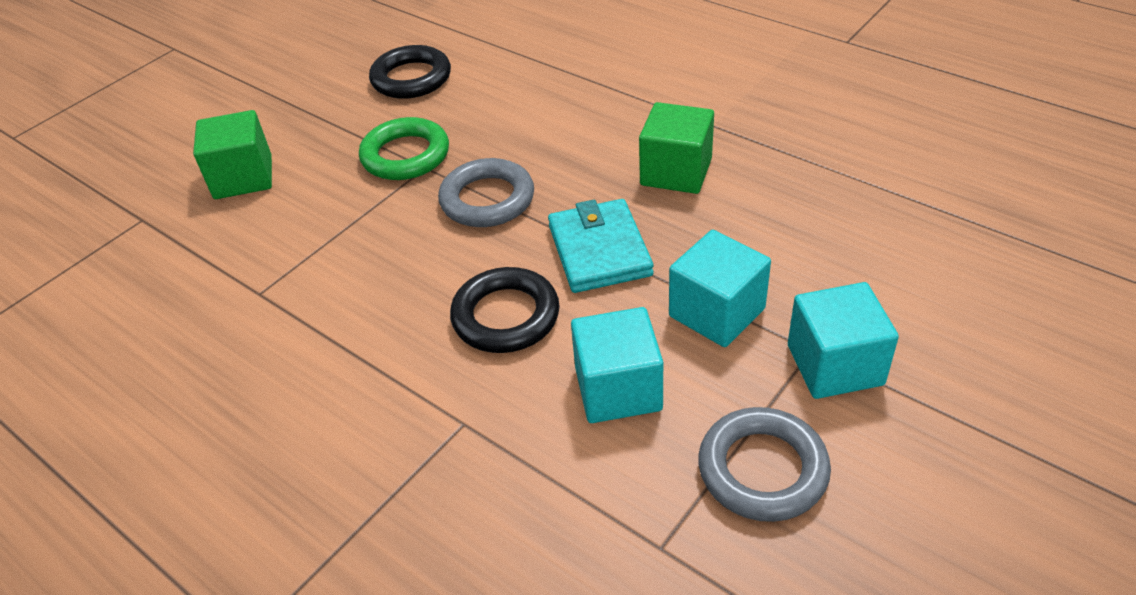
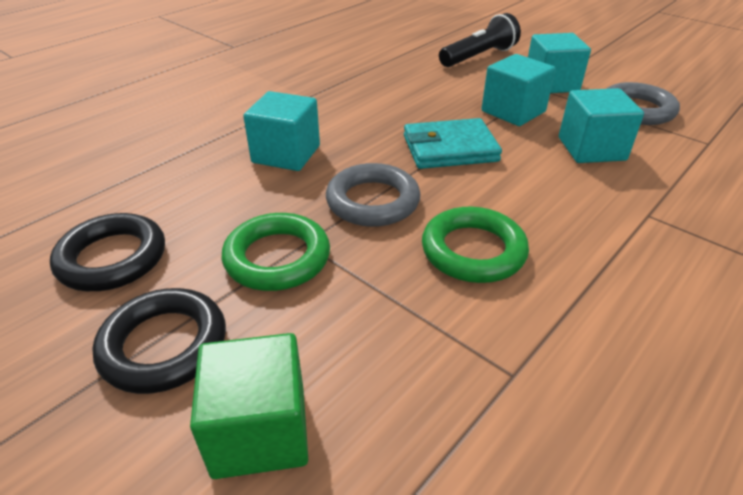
camera: 90 degrees left, 5 degrees down
black ring [450,267,559,353] -> black ring moved to [92,288,226,394]
green cube [639,102,714,194] -> none
none -> turquoise cube [243,91,320,171]
none -> green ring [422,206,529,283]
none -> black flashlight [439,13,521,67]

